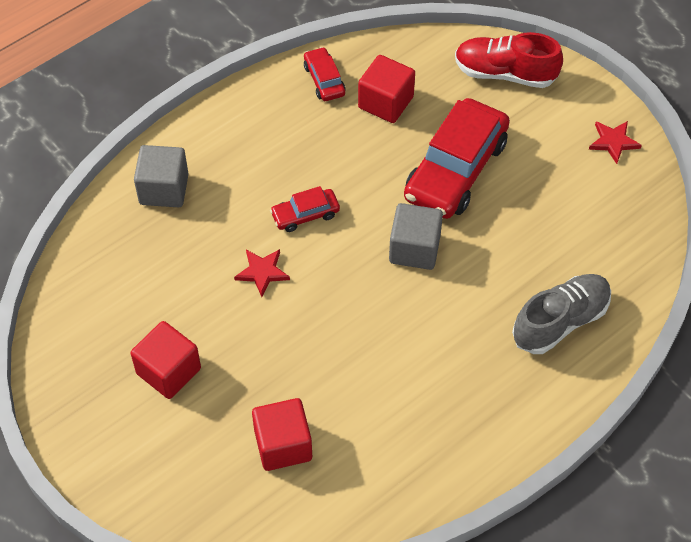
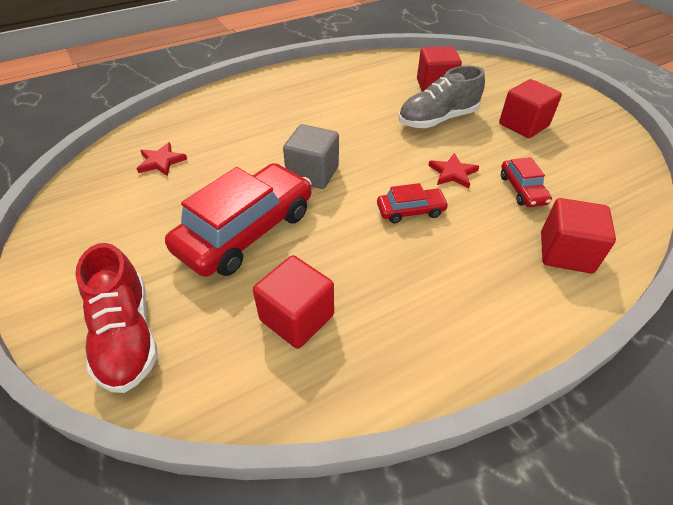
camera: 170 degrees left, 10 degrees down
grey cube [134,145,189,207] -> red cube [541,198,616,273]
red car [304,47,346,101] -> red car moved to [501,157,552,207]
red shoe [455,32,563,88] -> red shoe turned 45 degrees clockwise [75,243,158,393]
grey shoe [512,274,611,354] -> grey shoe moved to [398,66,485,128]
red star [589,121,642,164] -> red star moved to [136,142,187,176]

